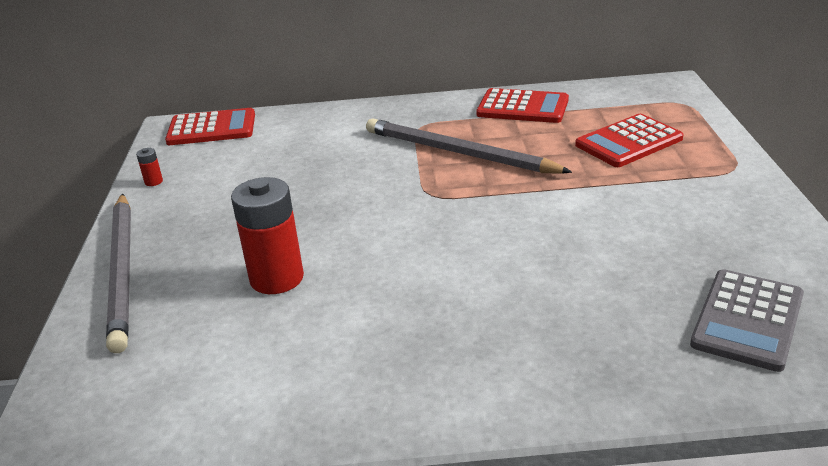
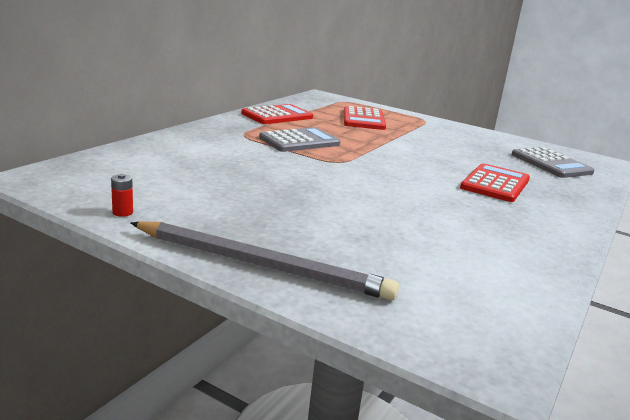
camera: 60 degrees left, 10 degrees down
red calculator [165,108,255,145] -> red calculator moved to [460,163,530,202]
red battery [231,177,304,294] -> none
grey pencil [366,118,572,174] -> grey calculator [259,127,340,152]

